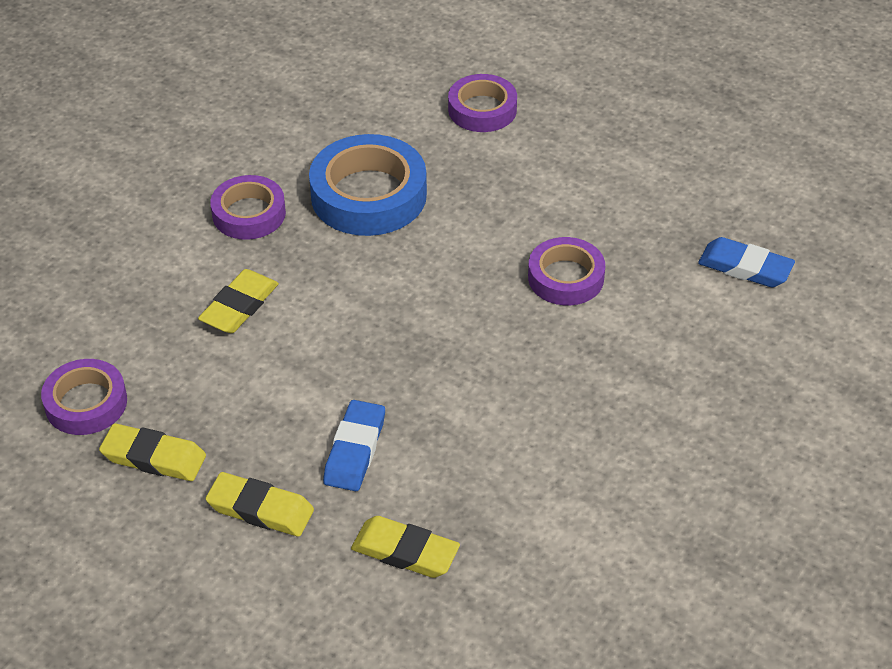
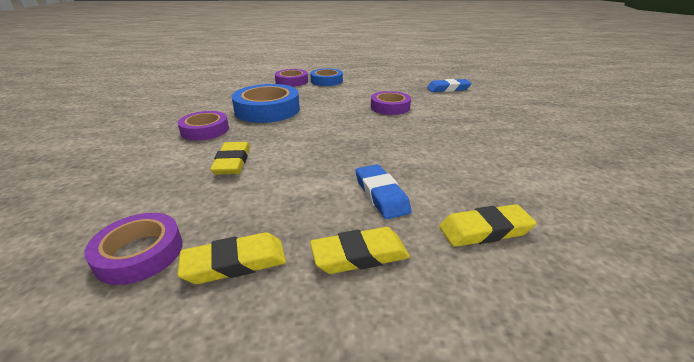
camera: 35 degrees left, 15 degrees down
none -> blue tape [310,68,343,86]

